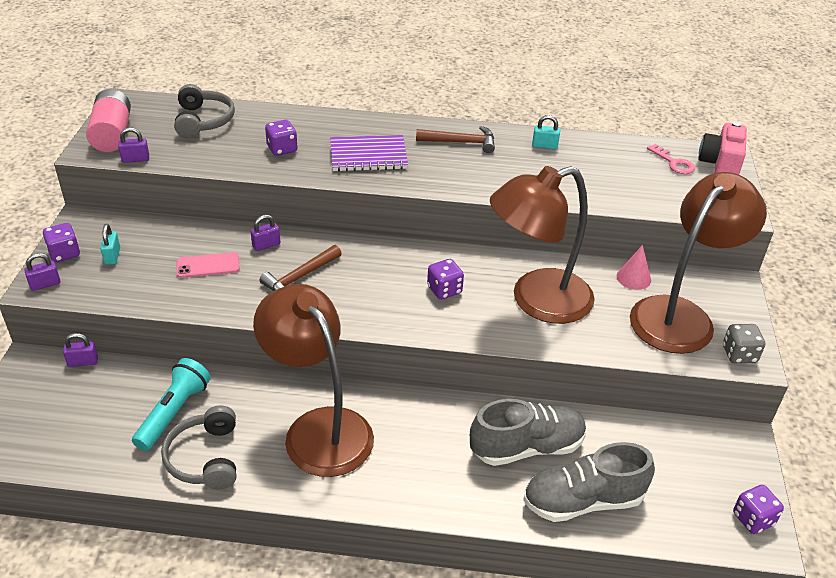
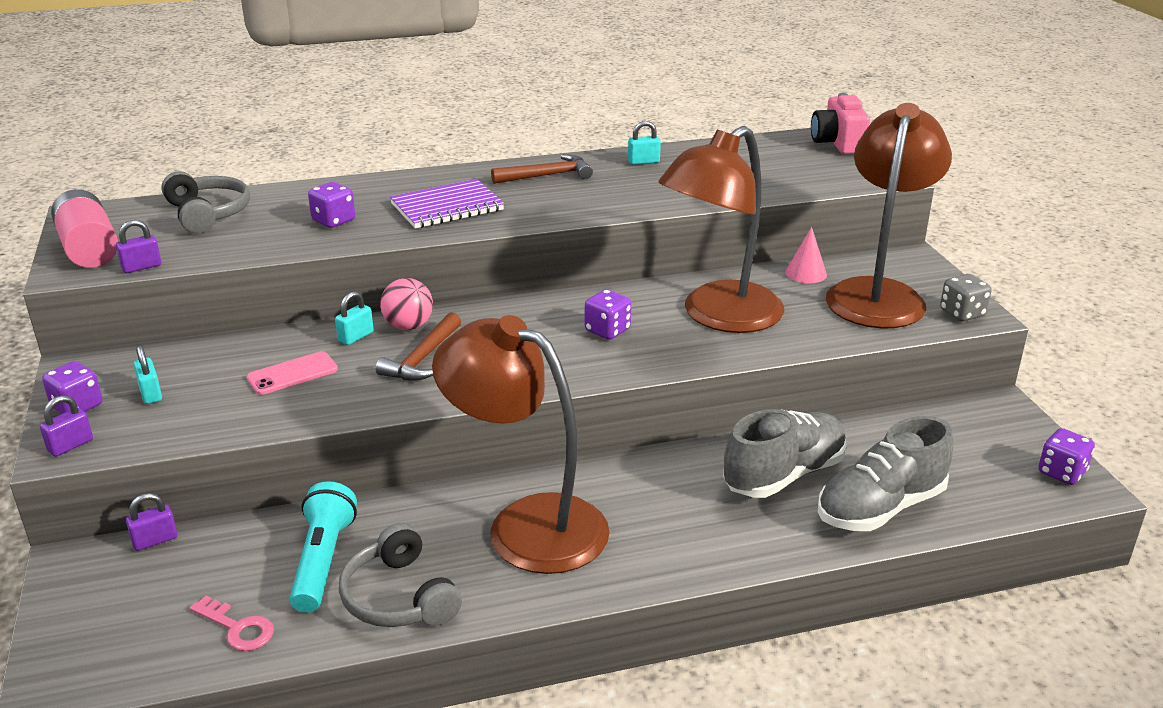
camera: 20 degrees left, 10 degrees down
purple padlock [250,215,280,251] -> turquoise padlock [335,291,374,345]
pink key [647,144,695,174] -> pink key moved to [190,596,274,651]
none -> pink ball [380,278,433,330]

